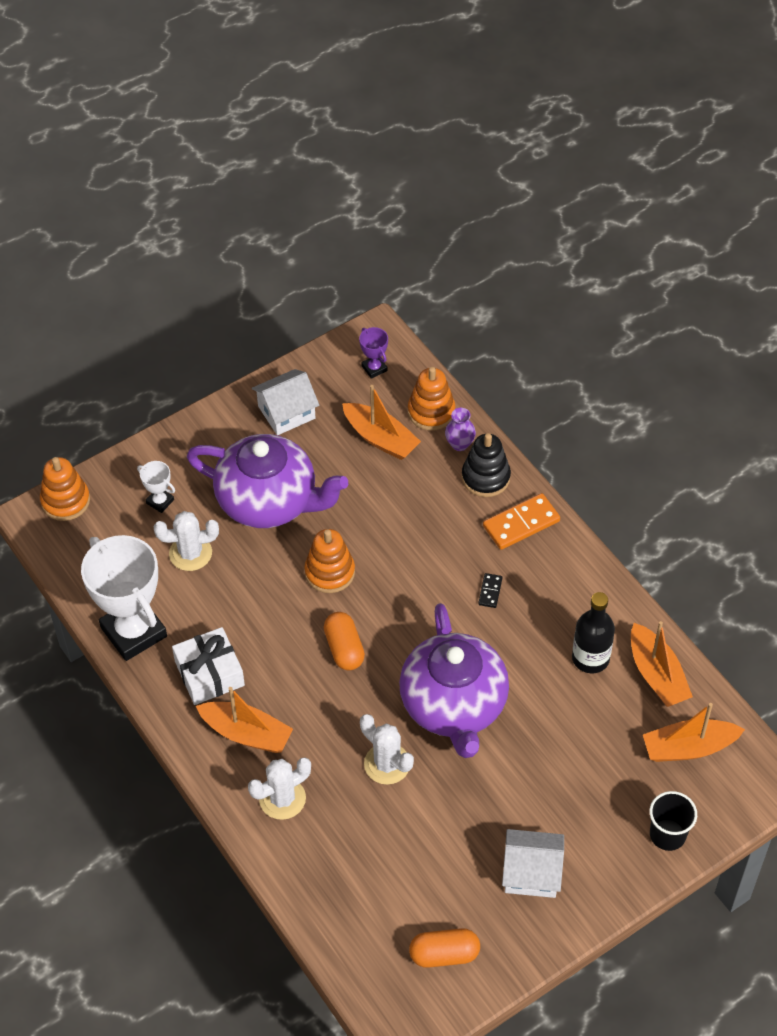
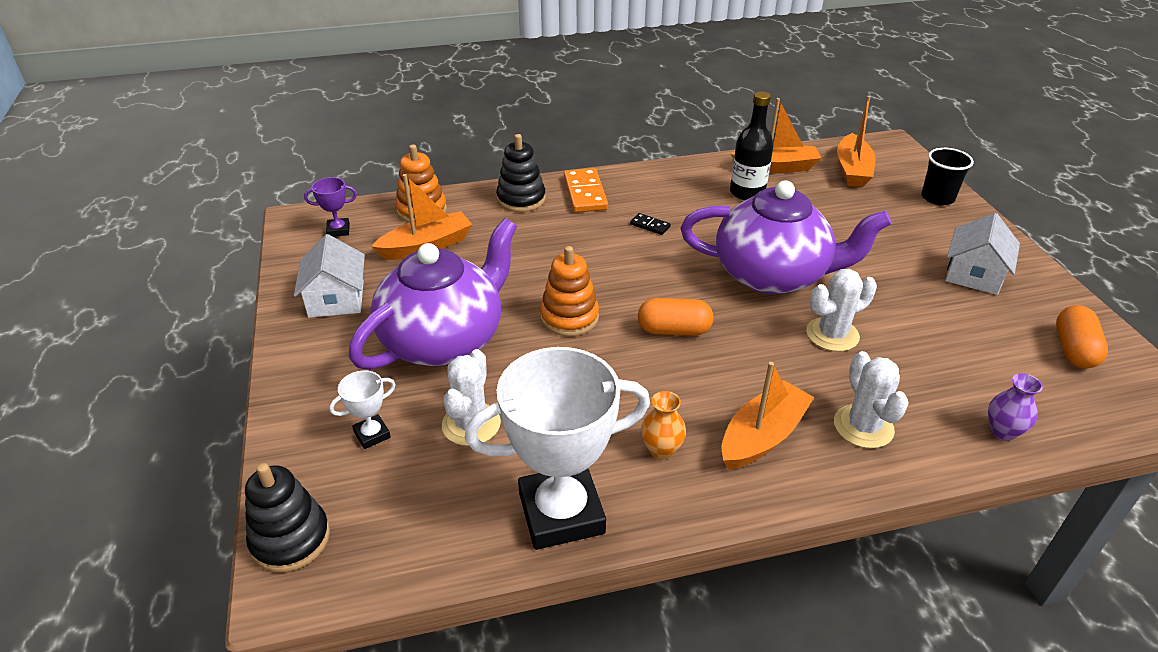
camera: 70 degrees left, 15 degrees down
orange stacking toy [40,457,90,521] -> black stacking toy [245,463,330,572]
white gift [172,627,245,705] -> orange vase [641,391,686,459]
purple vase [445,408,476,451] -> purple vase moved to [988,373,1043,441]

